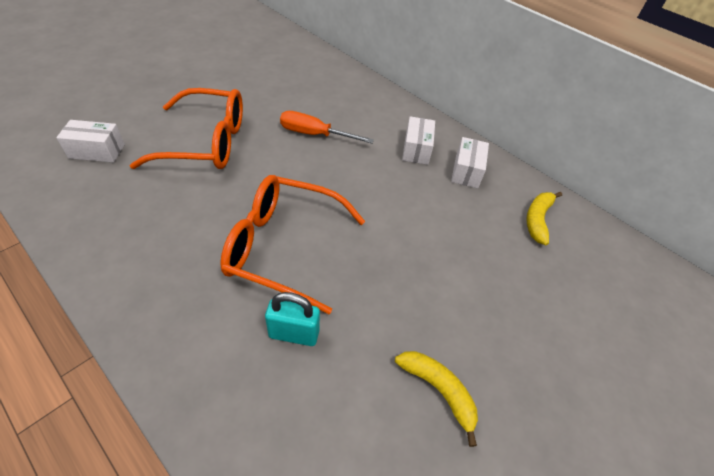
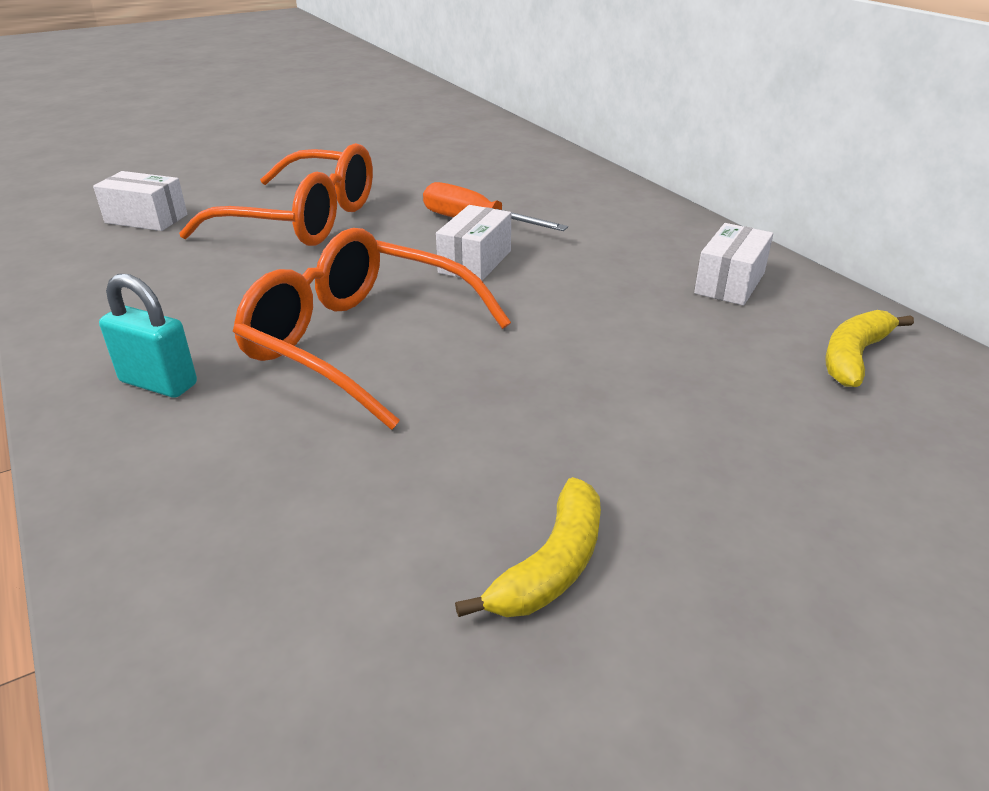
camera: 20 degrees right, 15 degrees down
turquoise padlock [265,292,320,346] -> turquoise padlock moved to [99,274,197,398]
yellow banana [395,351,478,447] -> yellow banana turned 60 degrees clockwise [455,477,601,617]
white box [402,116,435,165] -> white box moved to [436,205,511,281]

